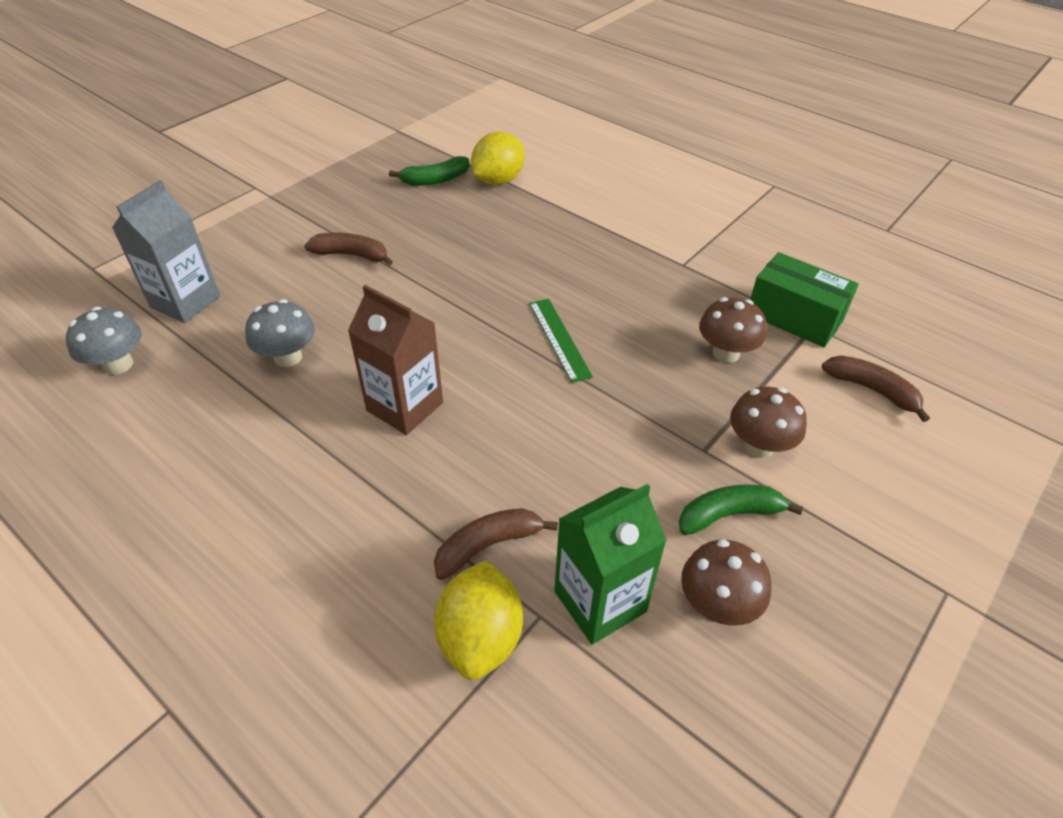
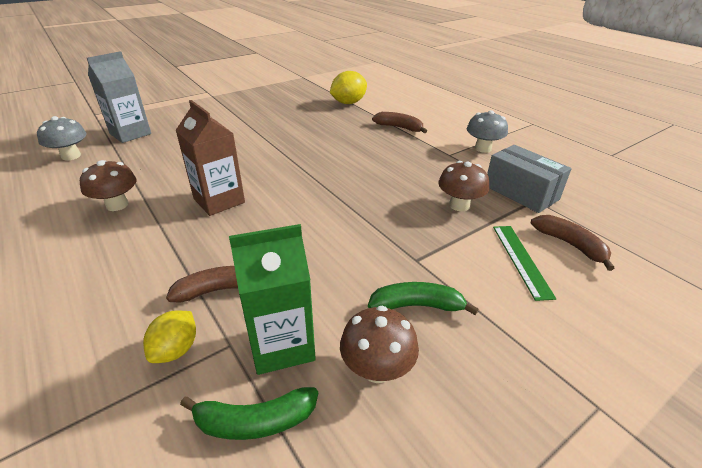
camera: 15 degrees right, 10 degrees down
grey mushroom [245,299,315,367] -> grey mushroom moved to [467,110,508,153]
brown banana [304,232,393,266] -> brown banana moved to [372,112,427,133]
green banana [389,156,469,186] -> green banana moved to [180,387,318,440]
yellow lemon [434,560,523,680] -> yellow lemon [143,311,196,363], size x0.63
green ruler [529,299,593,383] -> green ruler moved to [493,226,556,301]
brown mushroom [730,387,807,458] -> brown mushroom moved to [80,160,137,211]
green box [750,252,859,347] -> grey box [487,145,572,213]

